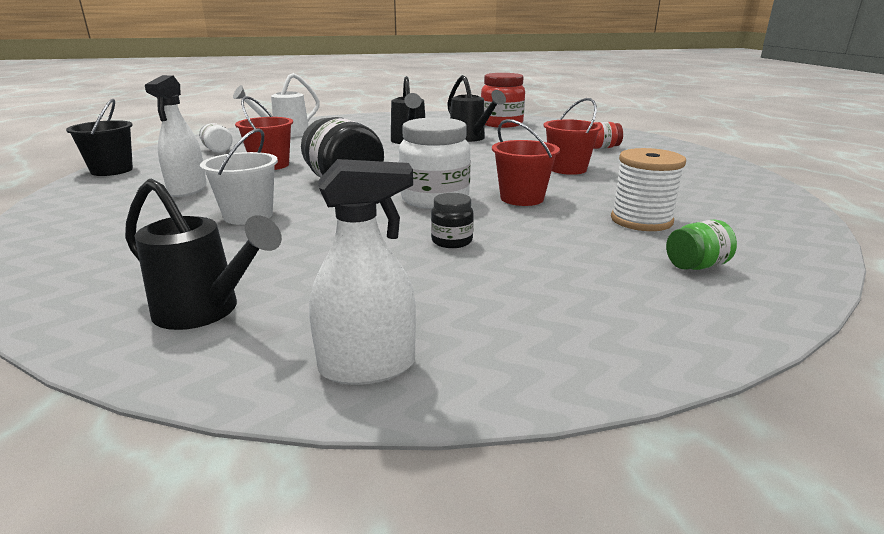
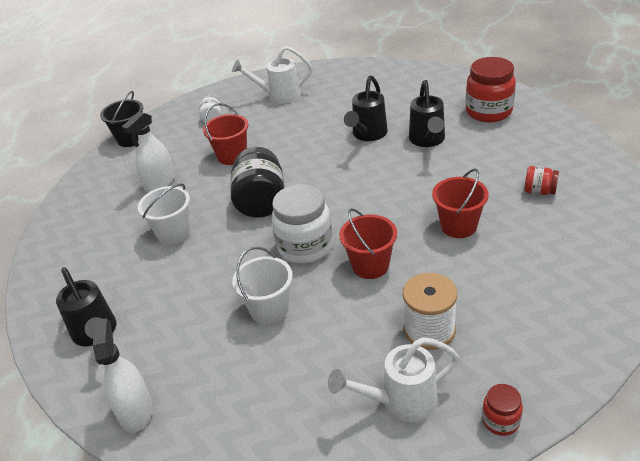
camera: 35 degrees right, 15 degrees up
white spray bottle [309,159,416,385] -> white spray bottle turned 120 degrees counterclockwise [93,318,152,433]
black jar [431,193,474,248] -> white bucket [232,247,293,324]
green jar [666,219,737,270] -> white watering can [328,337,459,423]
none -> red jar [482,384,523,436]

